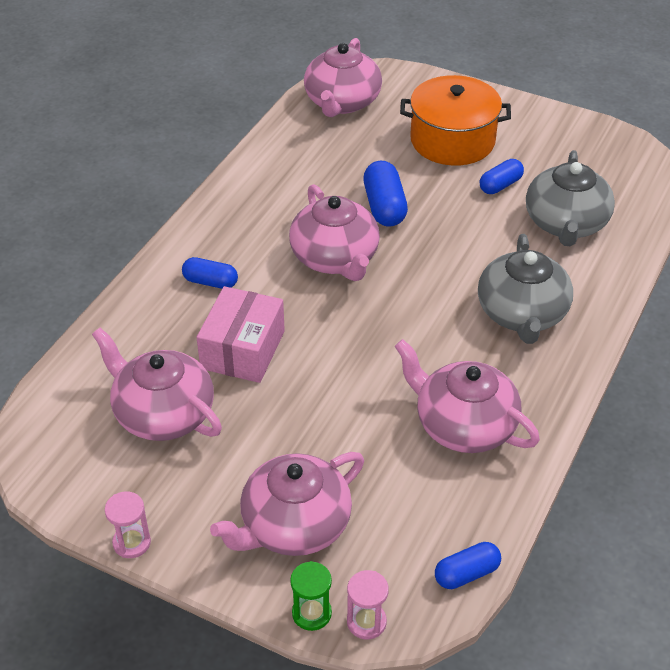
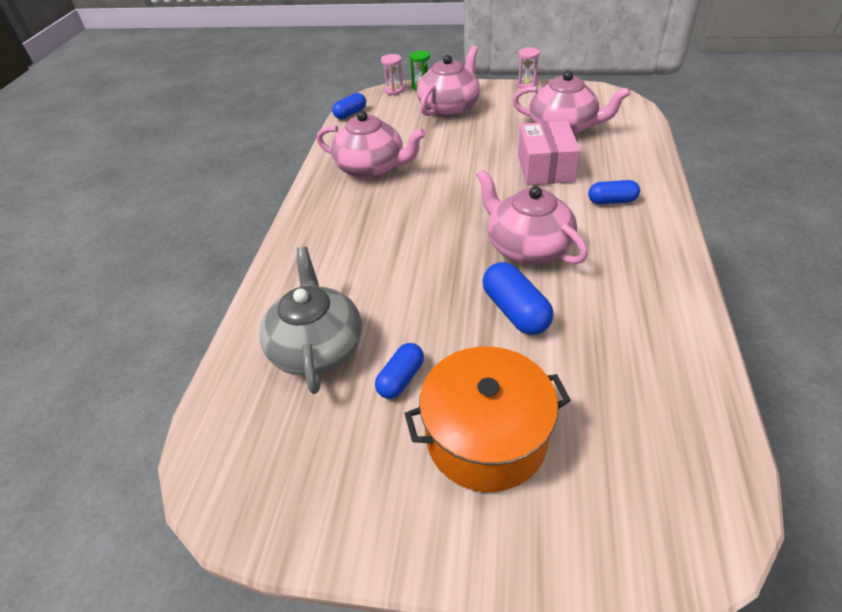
camera: 165 degrees right, 0 degrees up
pink teapot [304,38,382,117] -> none
grey teapot [478,234,573,344] -> none

